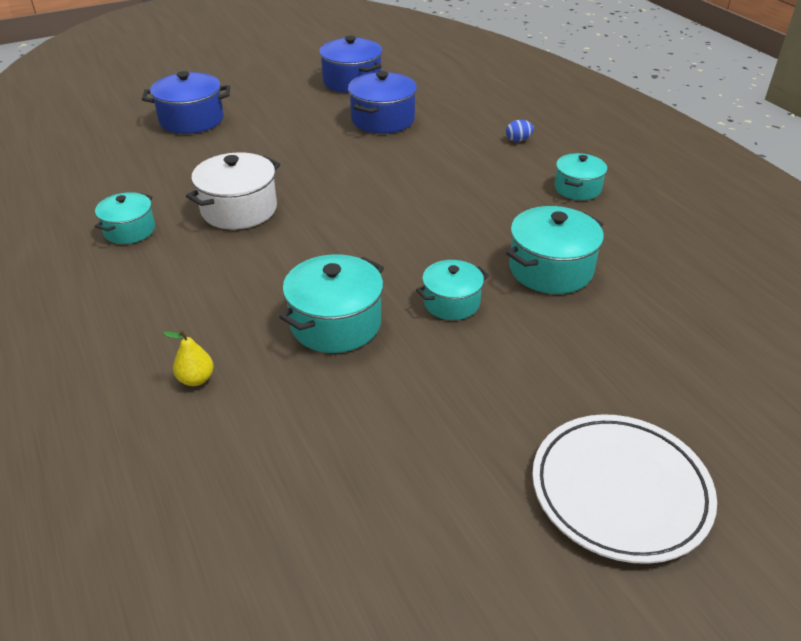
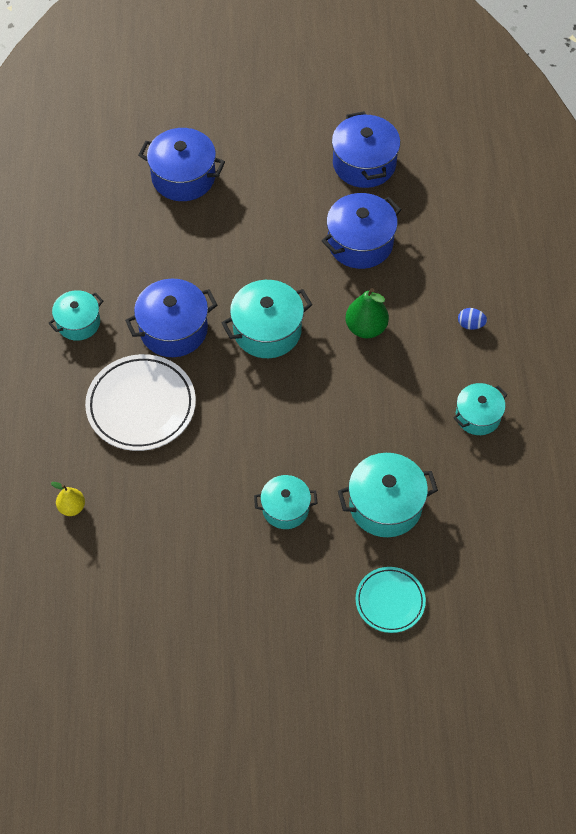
camera: 25 degrees right, 20 degrees up
white pot [186,152,280,229] -> blue pot [125,279,217,357]
turquoise pot [279,254,384,353] -> turquoise pot moved to [221,280,312,358]
white plate [532,414,717,564] -> white plate moved to [85,354,196,451]
none -> green pear [345,288,389,338]
none -> turquoise plate [356,567,426,633]

